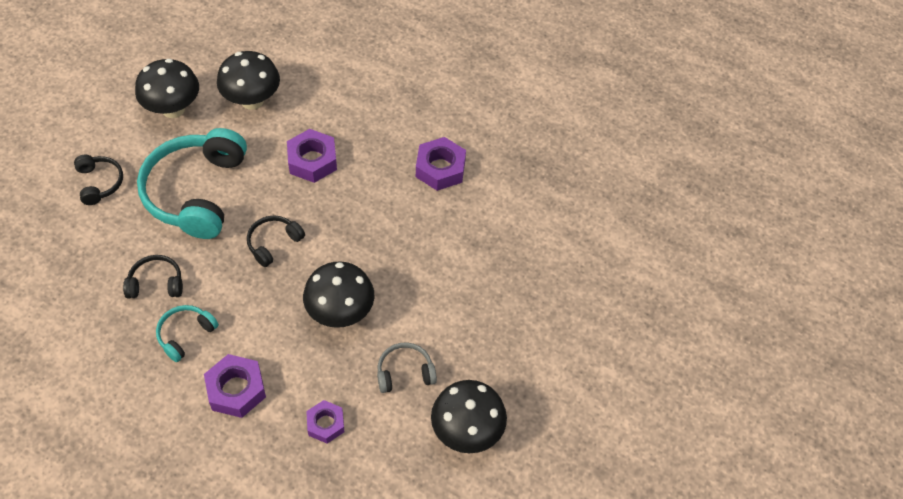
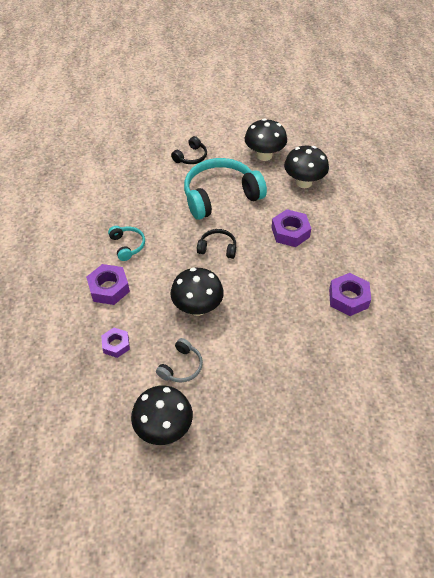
camera: 60 degrees right, 5 degrees down
black headphones [123,255,183,299] -> none
turquoise headphones [156,305,219,362] -> turquoise headphones turned 60 degrees clockwise [108,226,145,261]
grey headphones [377,342,437,393] -> grey headphones turned 75 degrees clockwise [156,338,203,383]

